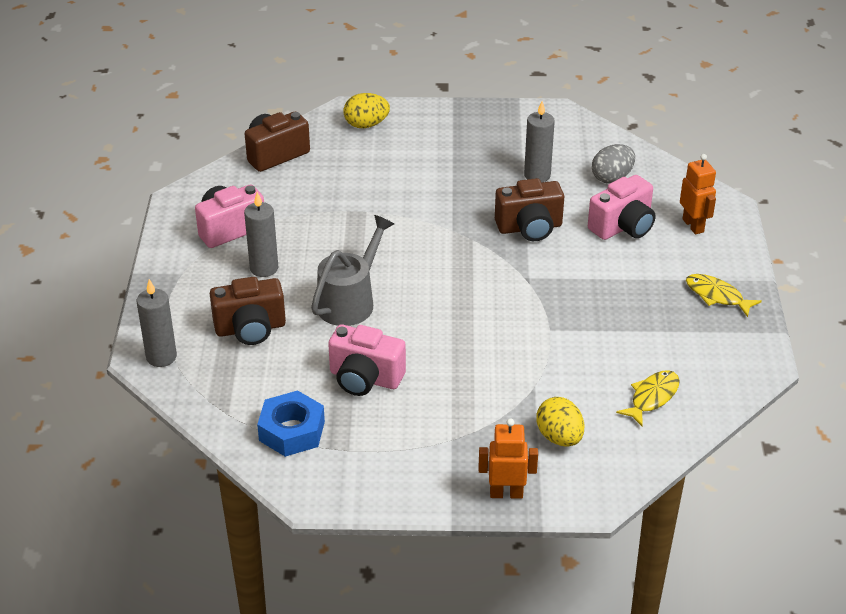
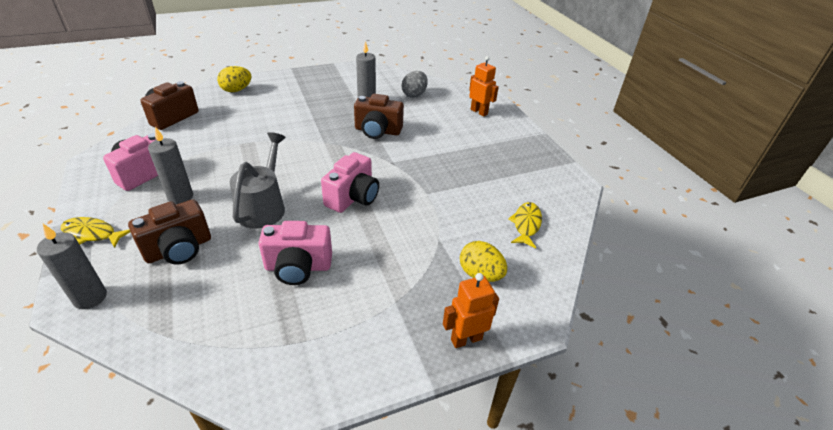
camera: 25 degrees left, 0 degrees up
blue nut [257,390,325,457] -> none
brown camera [495,178,564,241] -> brown camera turned 45 degrees clockwise [354,94,404,139]
pink camera [588,175,656,240] -> pink camera moved to [321,152,379,213]
yellow fish [686,274,762,317] -> yellow fish moved to [61,217,130,248]

